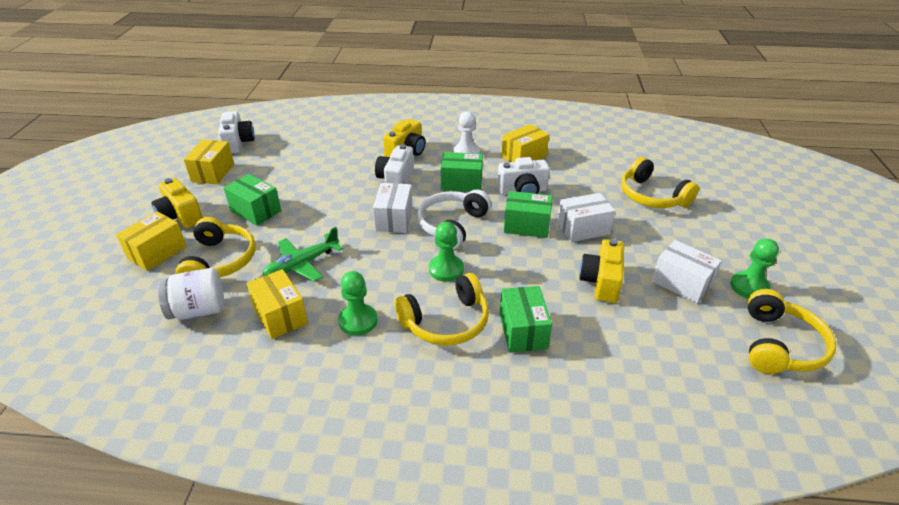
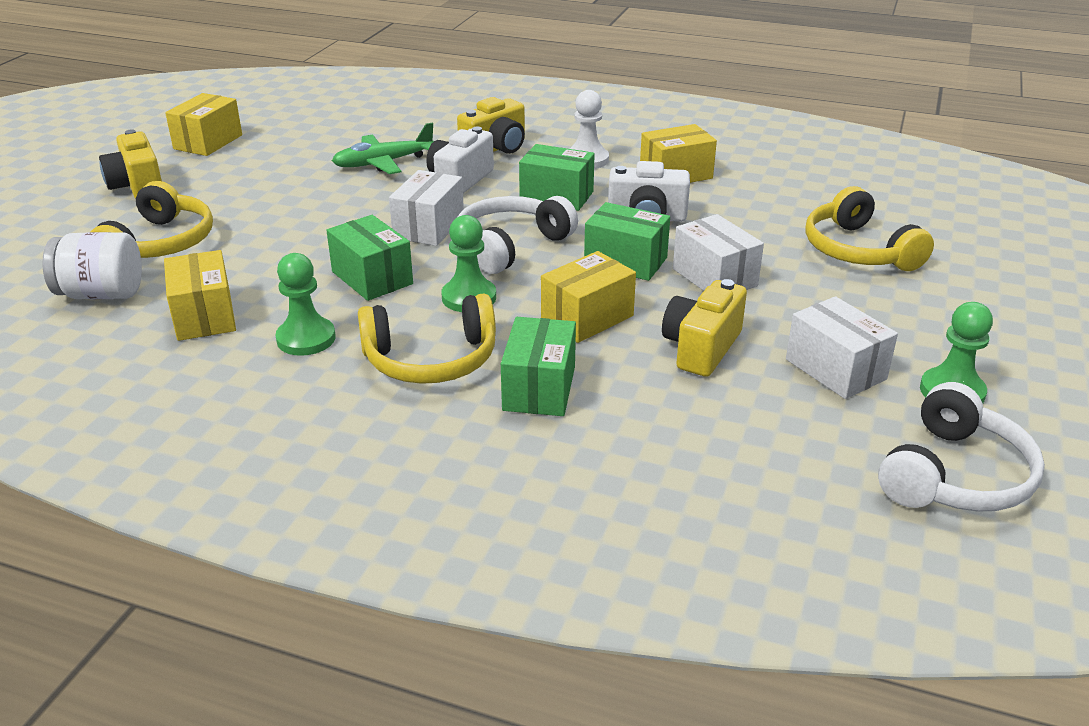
camera: 15 degrees right, 5 degrees down
yellow box [116,211,187,271] -> yellow box moved to [541,251,636,343]
white camera [218,111,254,153] -> none
green box [224,174,281,226] -> green box moved to [326,215,413,301]
green plane [263,227,343,282] -> green plane moved to [332,123,434,174]
white box [557,193,615,242] -> white box turned 60 degrees clockwise [673,214,764,291]
yellow headphones [747,289,836,374] -> white headphones [878,382,1045,512]

